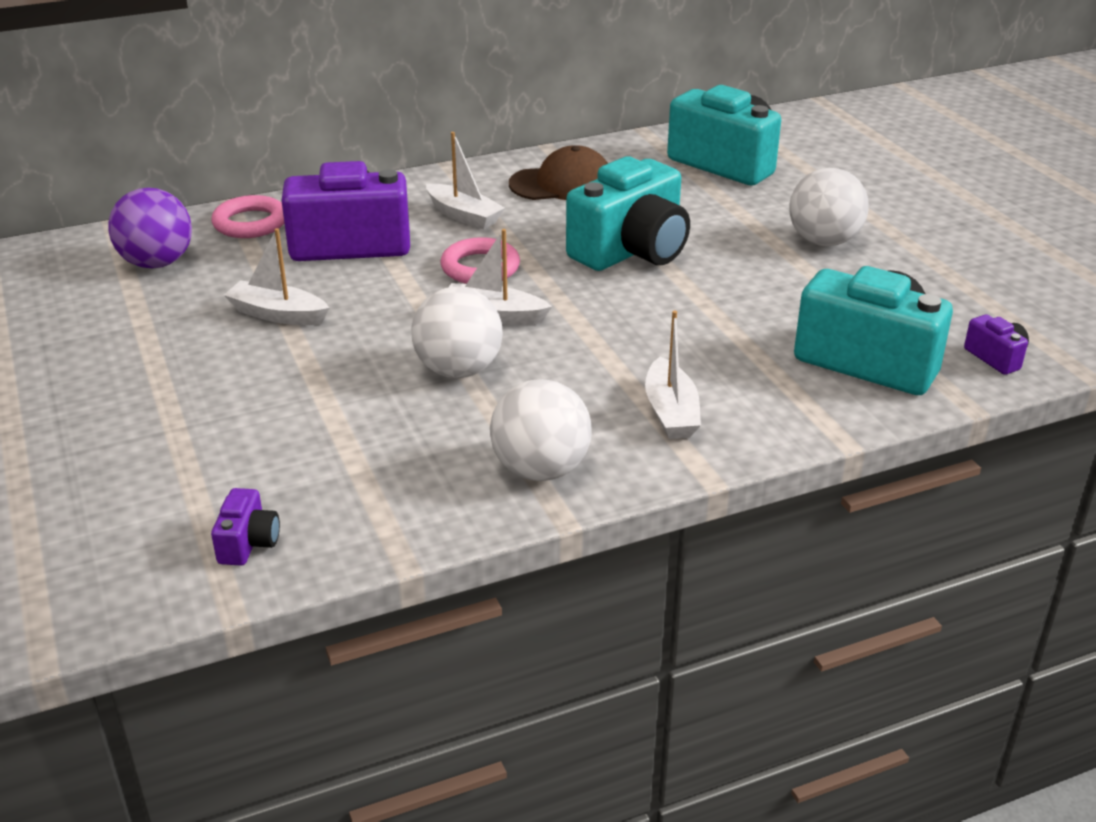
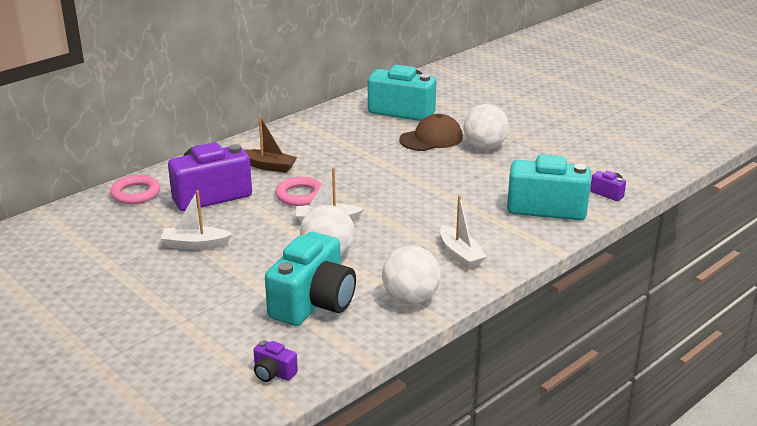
camera: 20 degrees left, 5 degrees down
purple ball [108,188,192,268] -> none
purple camera [211,488,280,566] -> purple camera turned 135 degrees clockwise [253,340,298,382]
white boat [426,132,505,229] -> brown boat [244,116,297,173]
brown cap [509,145,608,200] -> brown cap moved to [399,114,463,151]
turquoise camera [566,156,690,271] -> turquoise camera moved to [265,232,356,326]

